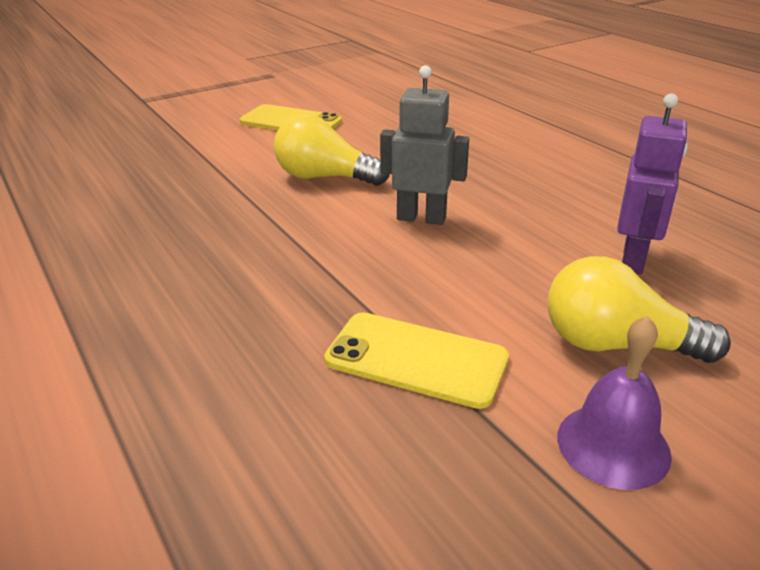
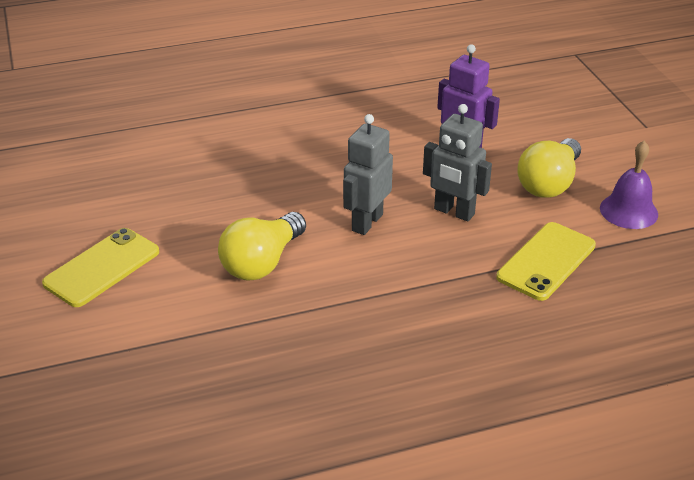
camera: 75 degrees left, 5 degrees up
none -> grey robot [423,104,492,221]

